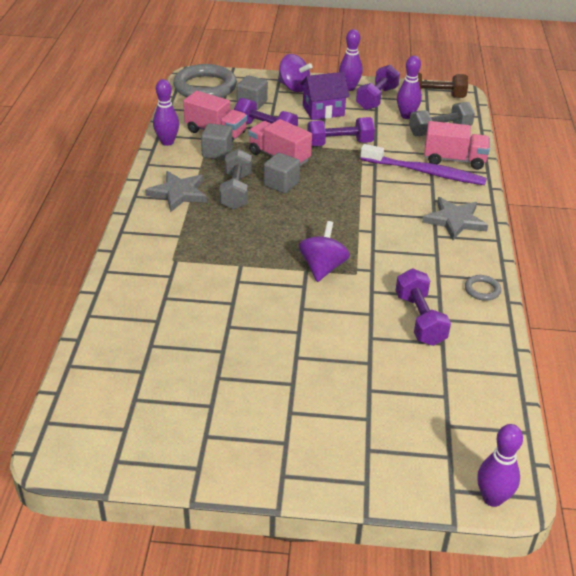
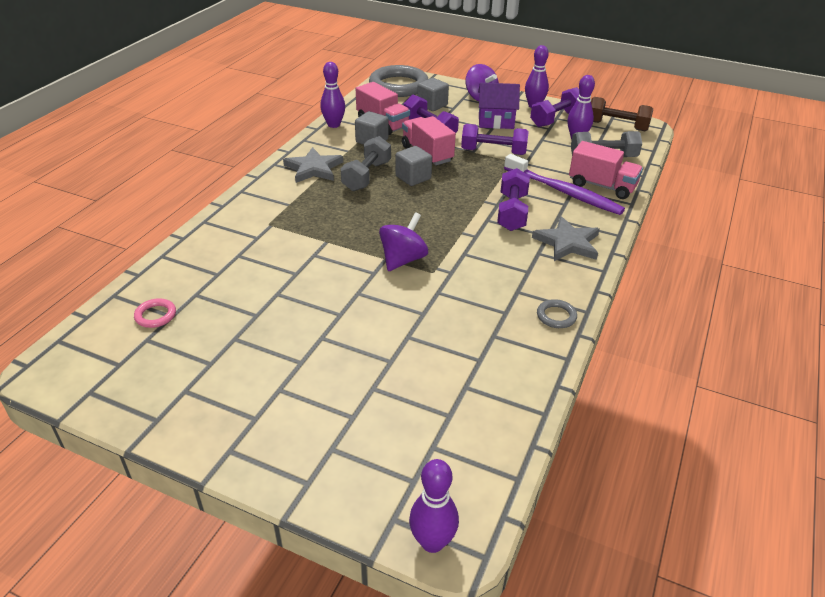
camera: 20 degrees right, 0 degrees up
purple dumbbell [395,269,451,346] -> purple dumbbell moved to [497,168,530,231]
none -> pink ring [134,298,176,328]

